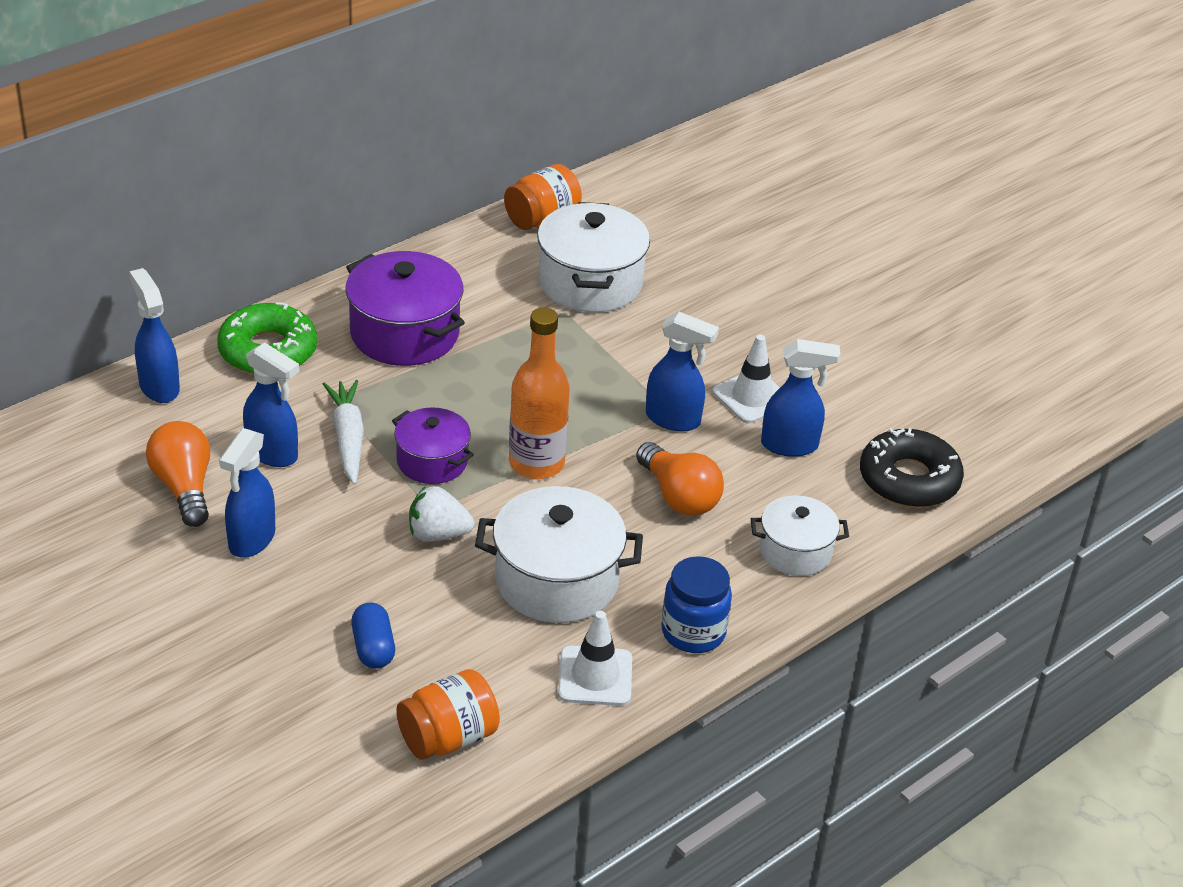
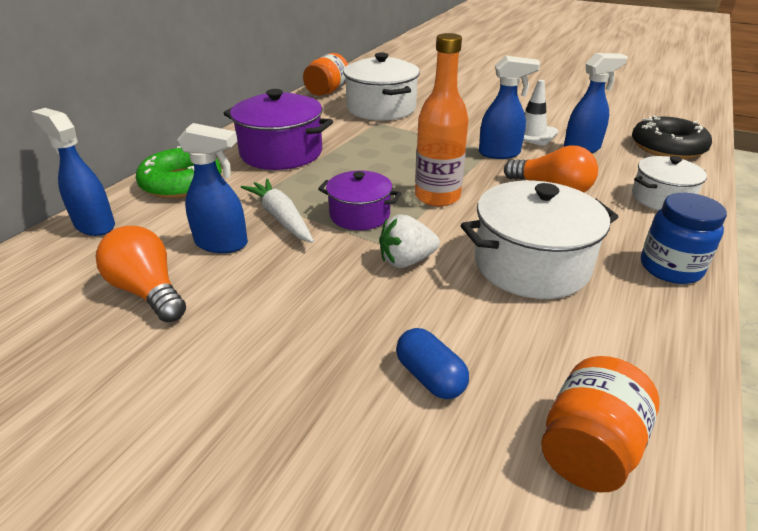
camera: 20 degrees left, 5 degrees down
blue spray bottle [219,428,275,558] -> none
white traffic cone [558,611,632,706] -> none

